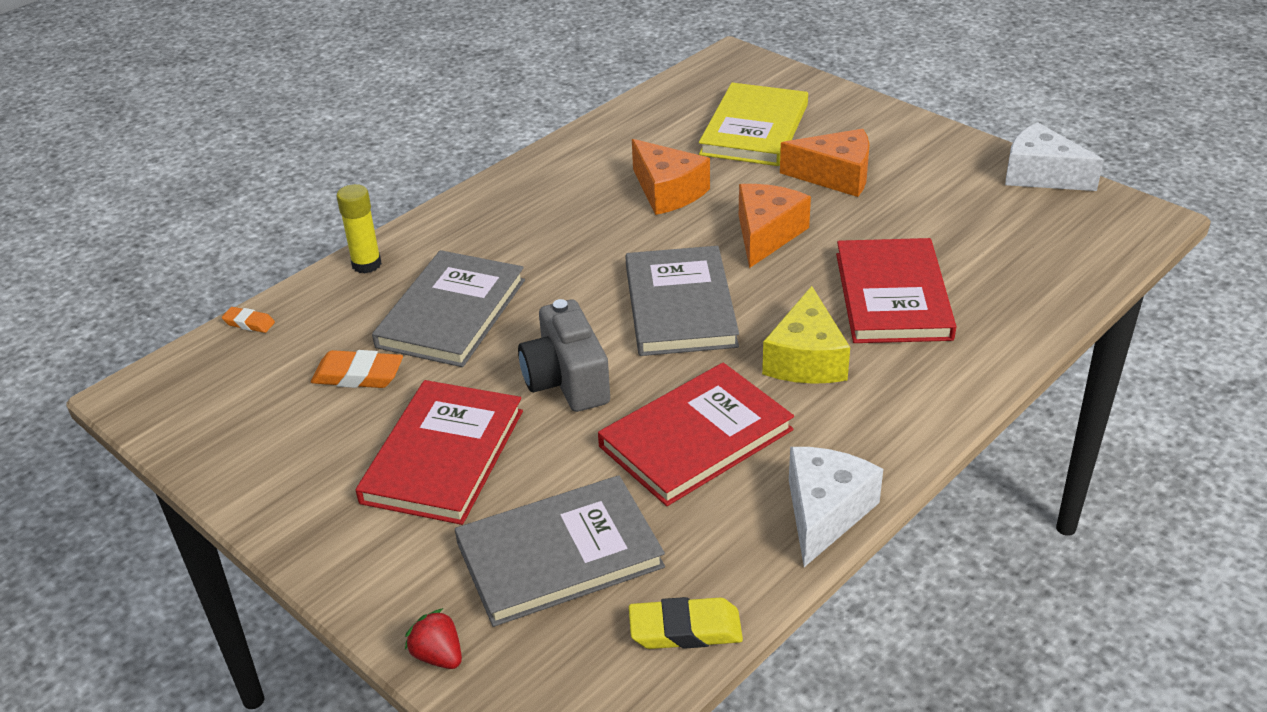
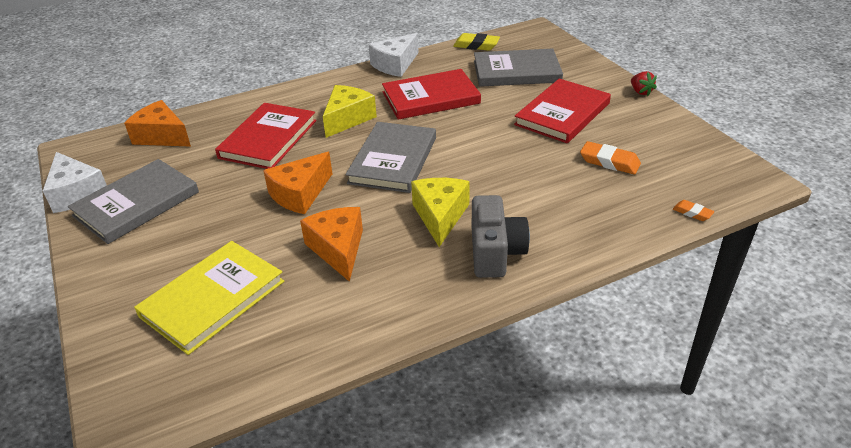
camera: 160 degrees left, 0 degrees up
yellow glue stick [336,184,382,273] -> none
grey book [372,250,525,367] -> grey book moved to [68,159,199,244]
red strawberry [405,608,462,669] -> red strawberry moved to [631,71,657,96]
grey camera [518,299,610,412] -> grey camera moved to [472,195,530,278]
orange cheese [780,129,870,197] -> orange cheese moved to [124,100,191,147]
none -> yellow cheese [411,178,470,247]

